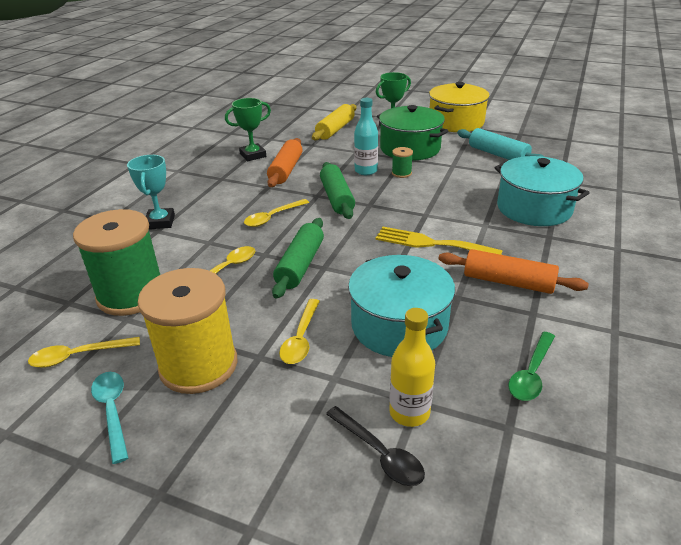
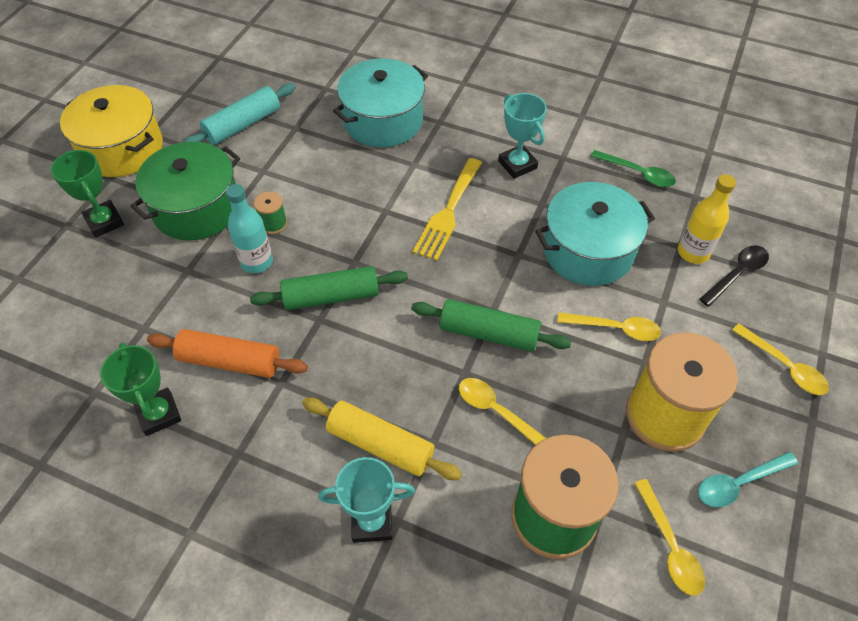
camera: 90 degrees left, 20 degrees up
yellow spoon [244,199,309,227] -> yellow spoon moved to [732,324,829,395]
yellow rolling pin [312,104,356,140] -> yellow rolling pin moved to [302,397,462,480]
orange rolling pin [438,249,589,294] -> turquoise trophy [498,93,547,179]

